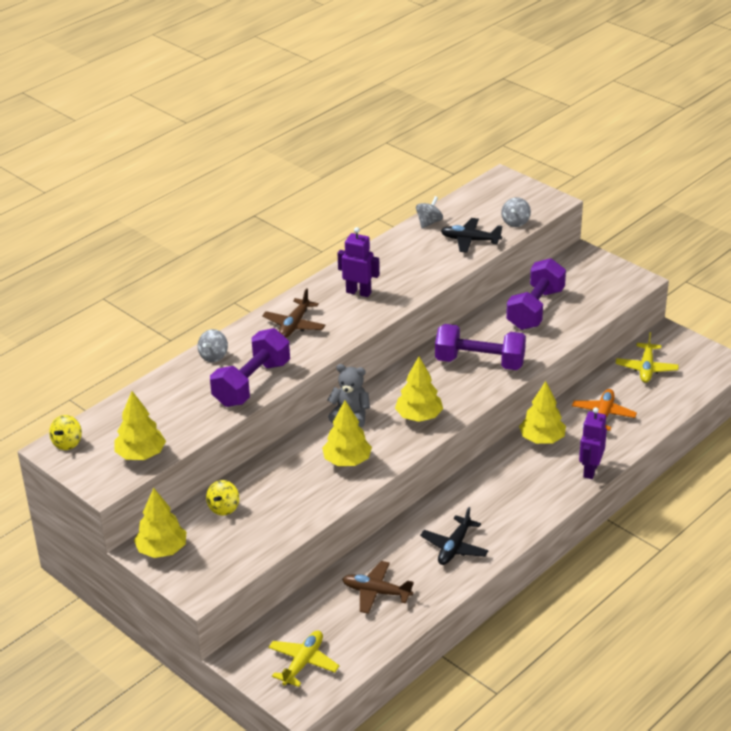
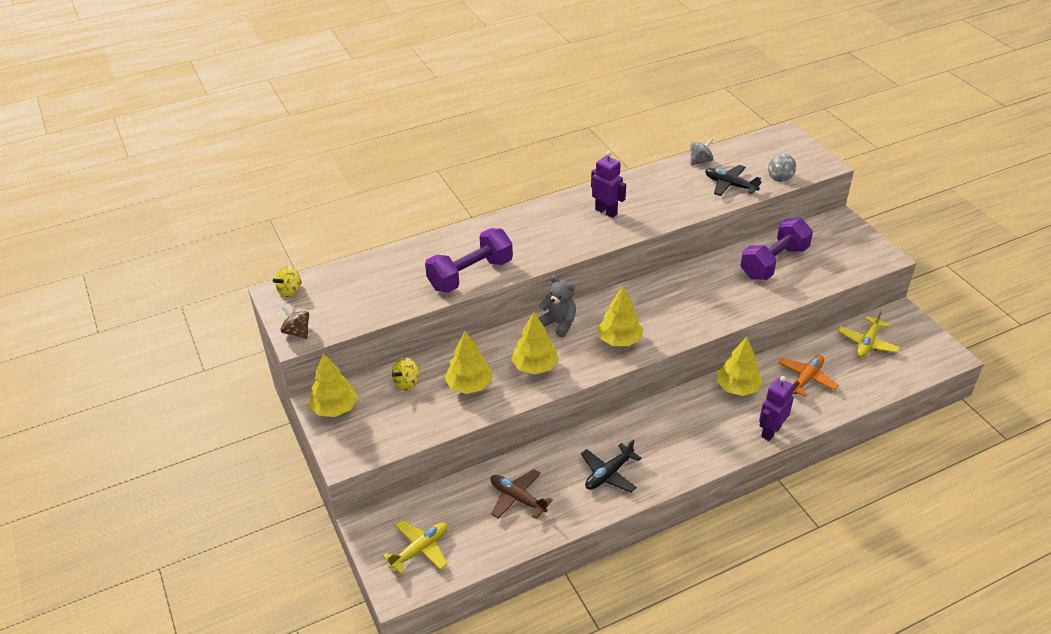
camera: 20 degrees right, 5 degrees up
yellow tree [114,391,166,460] -> yellow tree moved to [444,331,492,394]
grey spinning top [198,329,228,362] -> none
brown plane [262,288,326,338] -> none
purple dumbbell [435,324,526,370] -> none
none -> brown spinning top [280,306,309,339]

